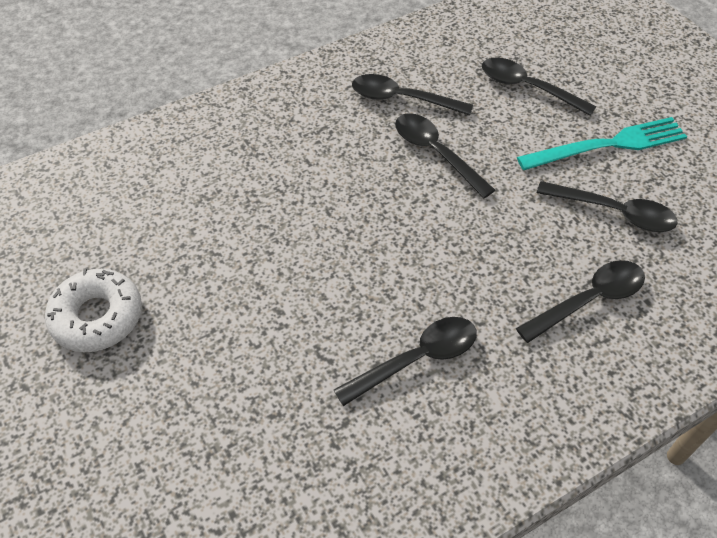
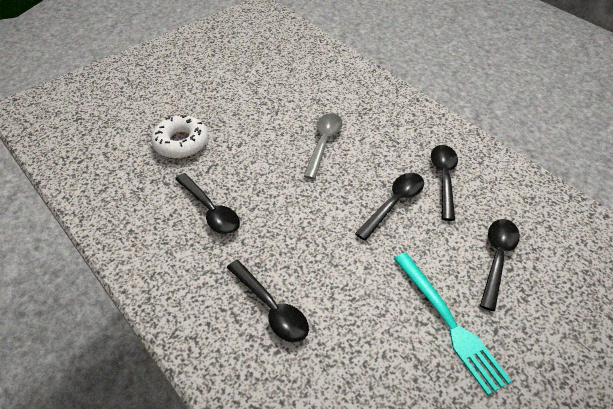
camera: 80 degrees right, 5 degrees down
white donut [45,269,142,352] -> white donut moved to [151,115,208,158]
black spoon [537,181,678,232] -> none
none -> grey spoon [304,113,342,179]

